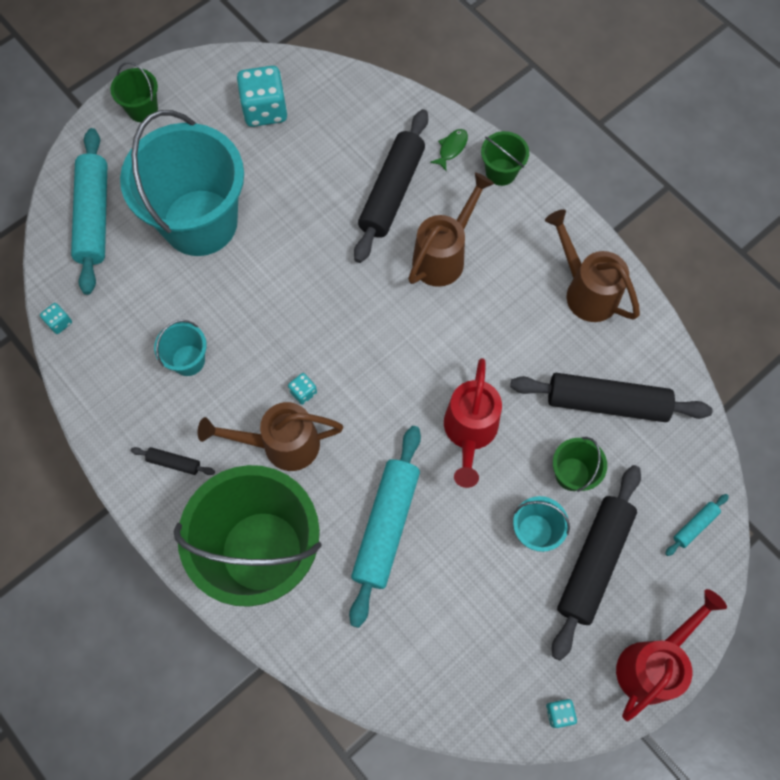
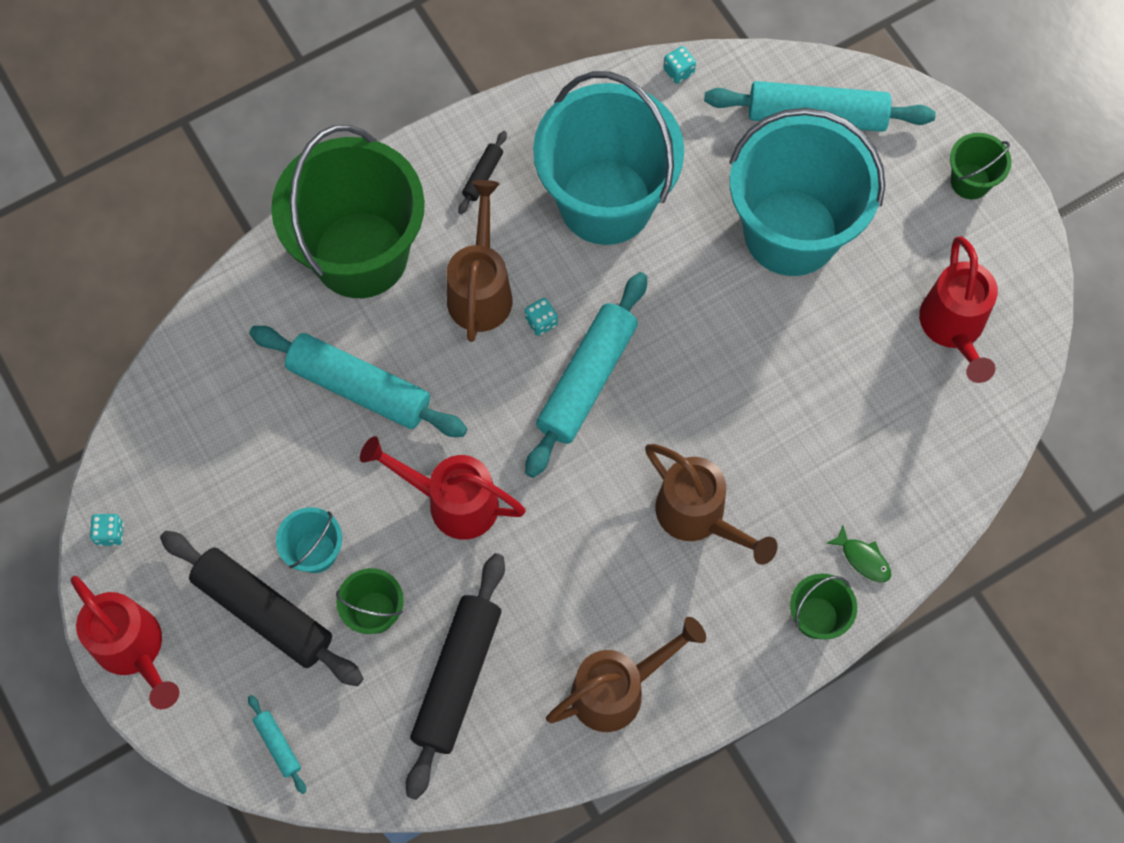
camera: 100 degrees right, 0 degrees up
turquoise bucket [154,320,207,376] -> turquoise bucket [533,71,684,245], size x2.37
turquoise dice [237,66,288,127] -> red watering can [919,237,998,383]
black rolling pin [354,109,428,263] -> none
none -> turquoise rolling pin [525,272,647,478]

